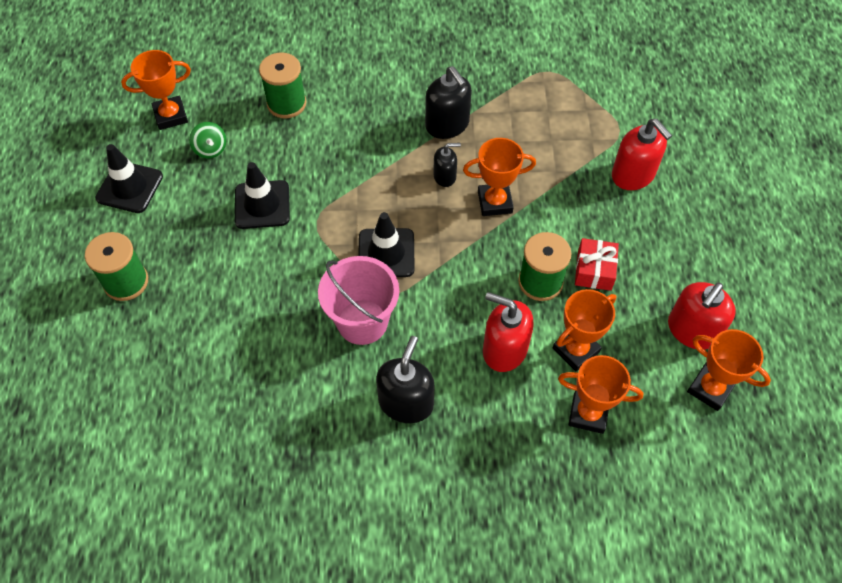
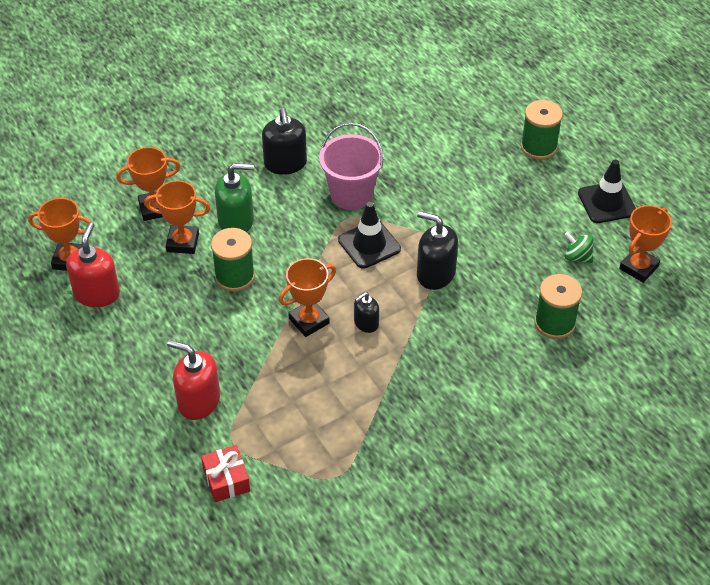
camera: 150 degrees right, 10 degrees down
black traffic cone [235,162,290,229] -> none
black soap dispenser [425,66,472,139] -> black soap dispenser moved to [417,211,458,290]
red soap dispenser [483,292,534,372] -> green soap dispenser [215,163,254,232]
orange trophy [553,289,616,371] -> orange trophy turned 75 degrees clockwise [145,180,210,254]
red gift [575,238,619,291] -> red gift moved to [201,445,250,502]

